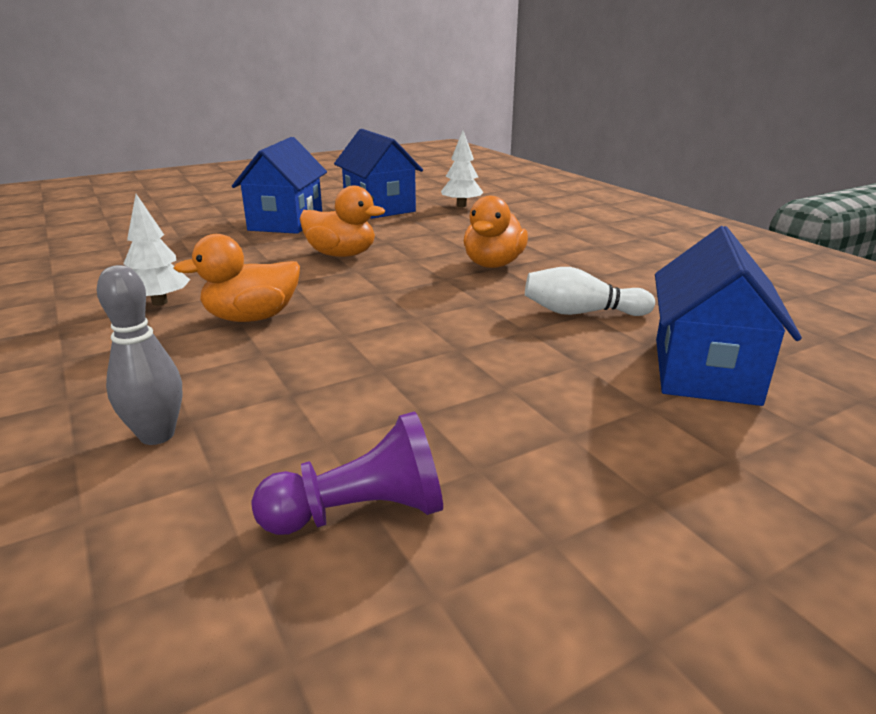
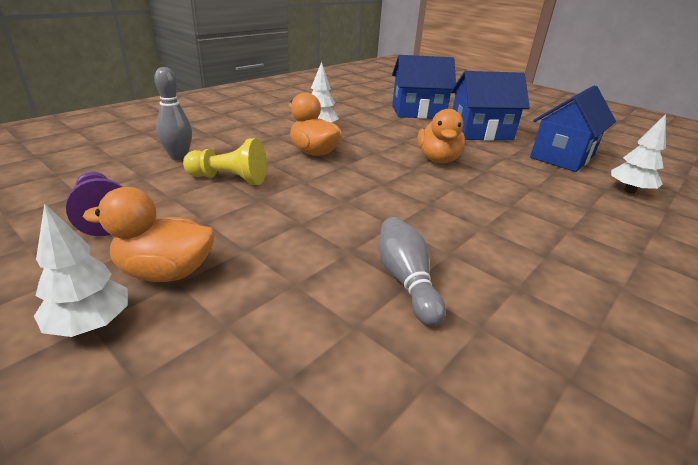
camera: 70 degrees right, 5 degrees up
orange duck [464,196,528,268] -> orange duck moved to [83,187,215,282]
white bowling pin [525,267,655,316] -> grey bowling pin [379,217,446,326]
blue house [655,226,802,406] -> blue house moved to [392,55,456,119]
none -> white tree [34,203,128,337]
none -> yellow pawn [183,138,267,185]

